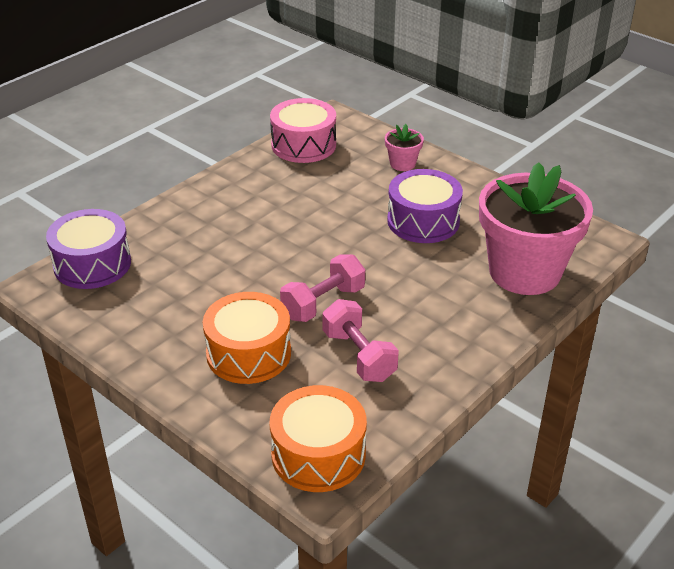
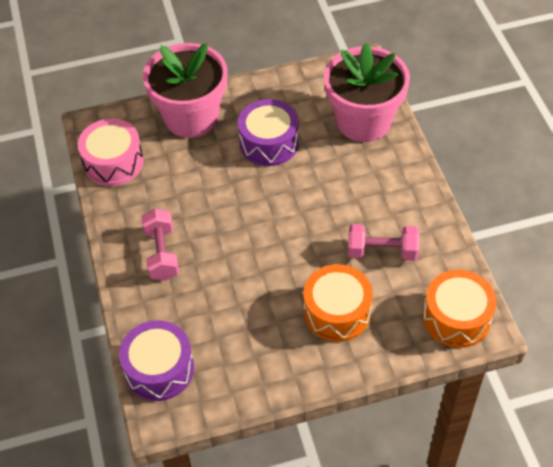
camera: 55 degrees left, 15 degrees up
pink dumbbell [280,254,365,322] -> pink dumbbell moved to [141,209,179,281]
pink flower pot [385,124,424,171] -> pink flower pot [143,43,227,138], size x2.41

